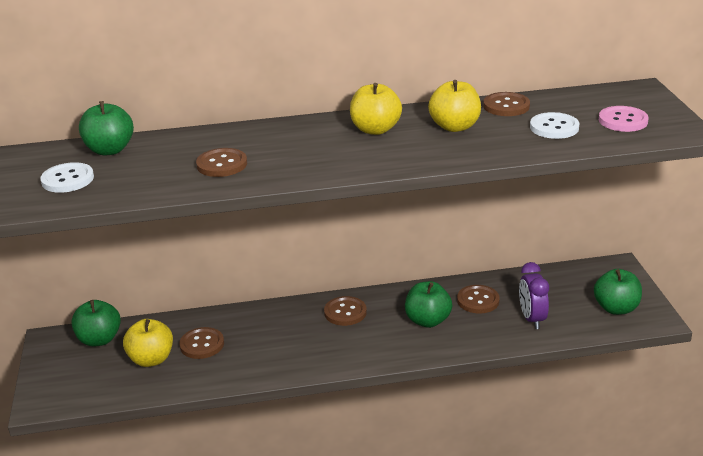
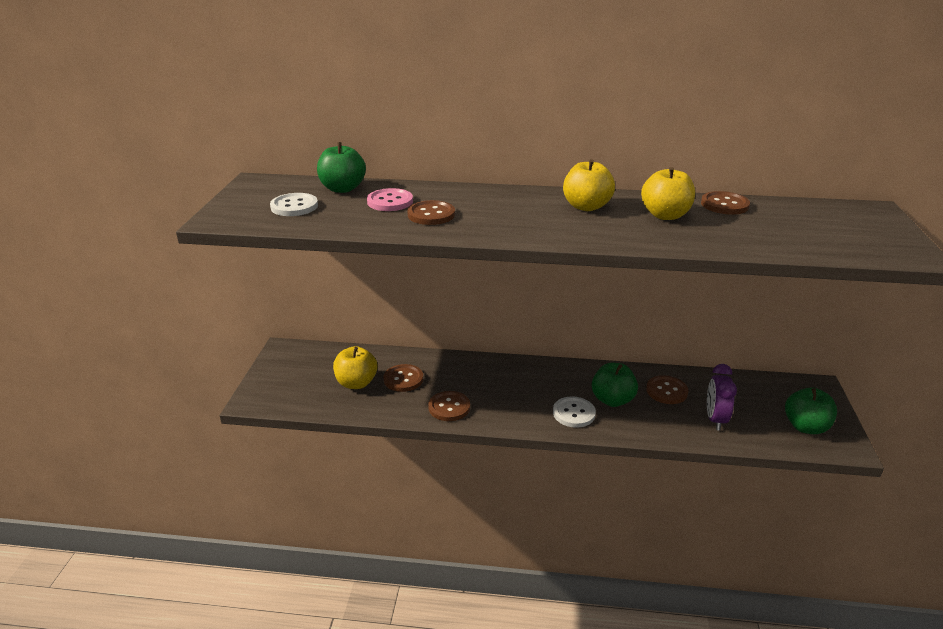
camera: 15 degrees right, 0 degrees up
green apple [71,300,121,347] -> none
brown button [324,296,367,326] -> brown button moved to [428,391,470,421]
white button [530,112,580,139] -> white button moved to [553,396,596,428]
pink button [599,106,649,132] -> pink button moved to [367,188,413,211]

